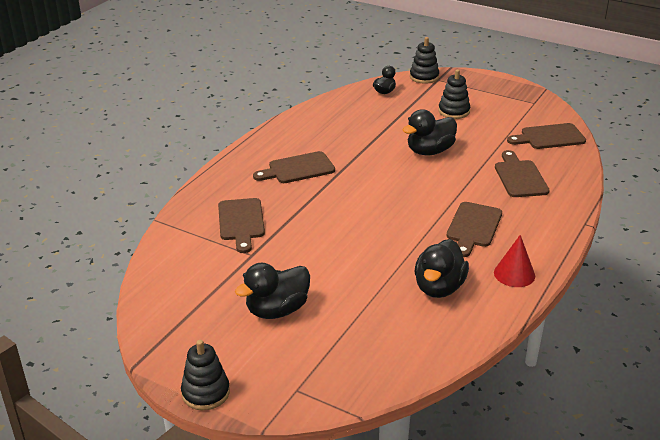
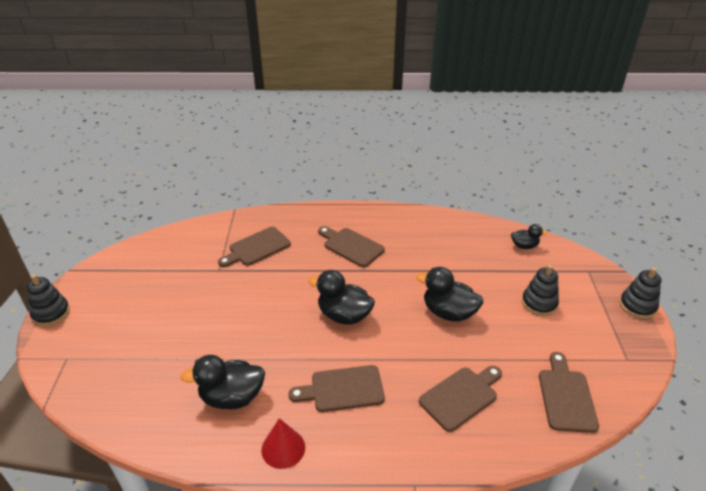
camera: 60 degrees right, 5 degrees up
black duck [235,263,310,319] -> black duck moved to [308,270,375,325]
black stacking toy [410,37,439,84] -> black stacking toy moved to [620,267,661,319]
brown cutting board [507,123,586,149] -> brown cutting board turned 45 degrees clockwise [539,352,599,433]

